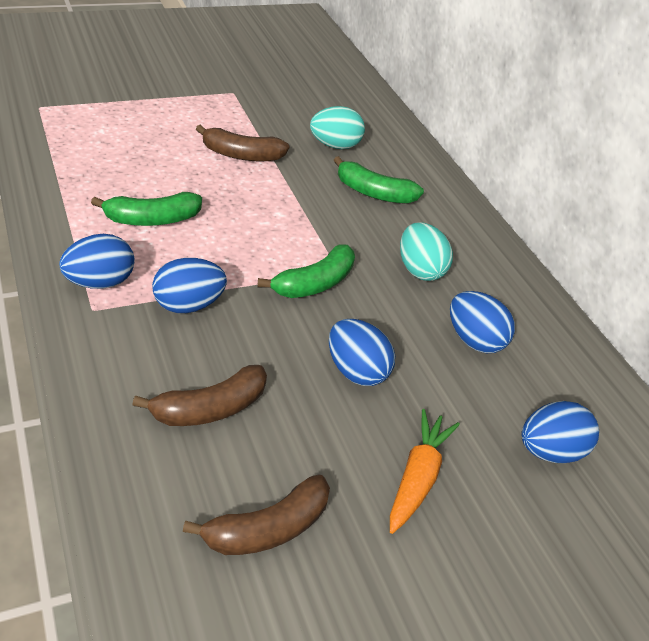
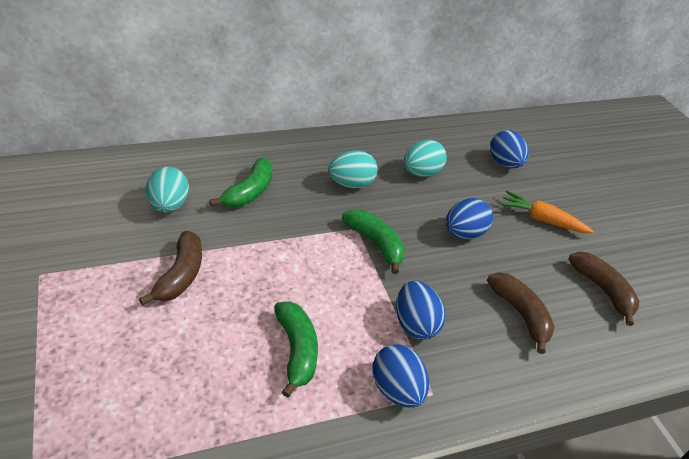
camera: 85 degrees left, 0 degrees up
blue egg [450,291,515,353] -> turquoise egg [404,140,447,177]

